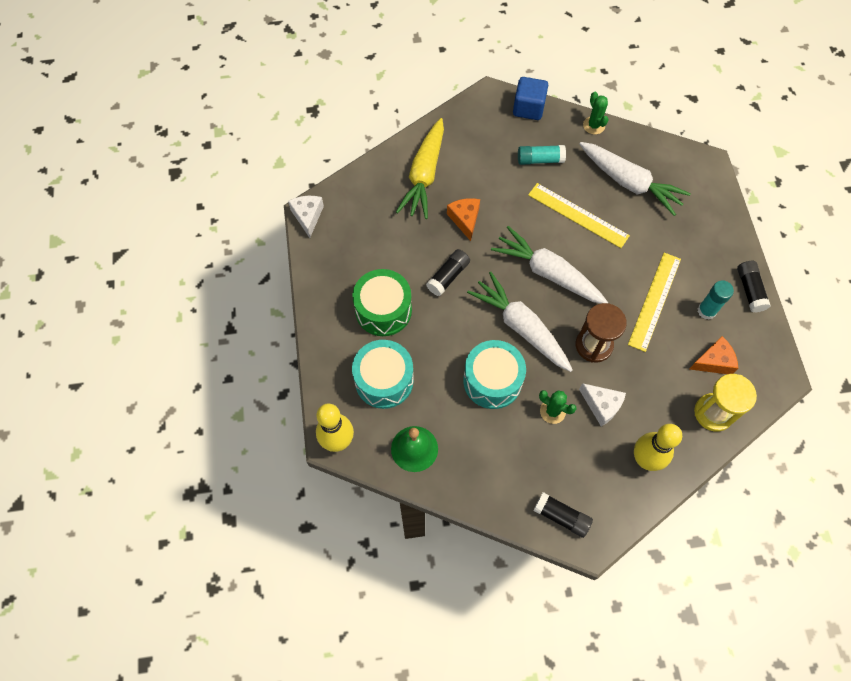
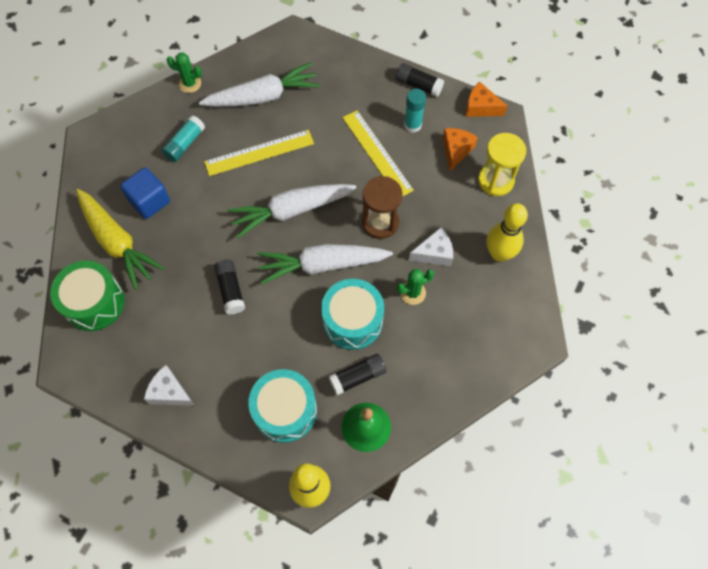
camera: 55 degrees left, 0 degrees up
white cheese [288,196,324,238] -> white cheese moved to [144,365,195,406]
green drum [352,269,412,336] -> green drum moved to [50,261,125,331]
orange cheese [447,198,480,241] -> orange cheese moved to [466,82,507,117]
blue cube [513,77,548,120] -> blue cube moved to [120,168,170,219]
black glue stick [533,492,593,538] -> black glue stick moved to [328,354,387,395]

